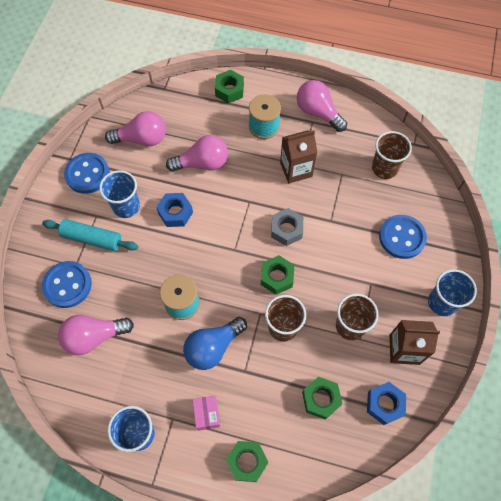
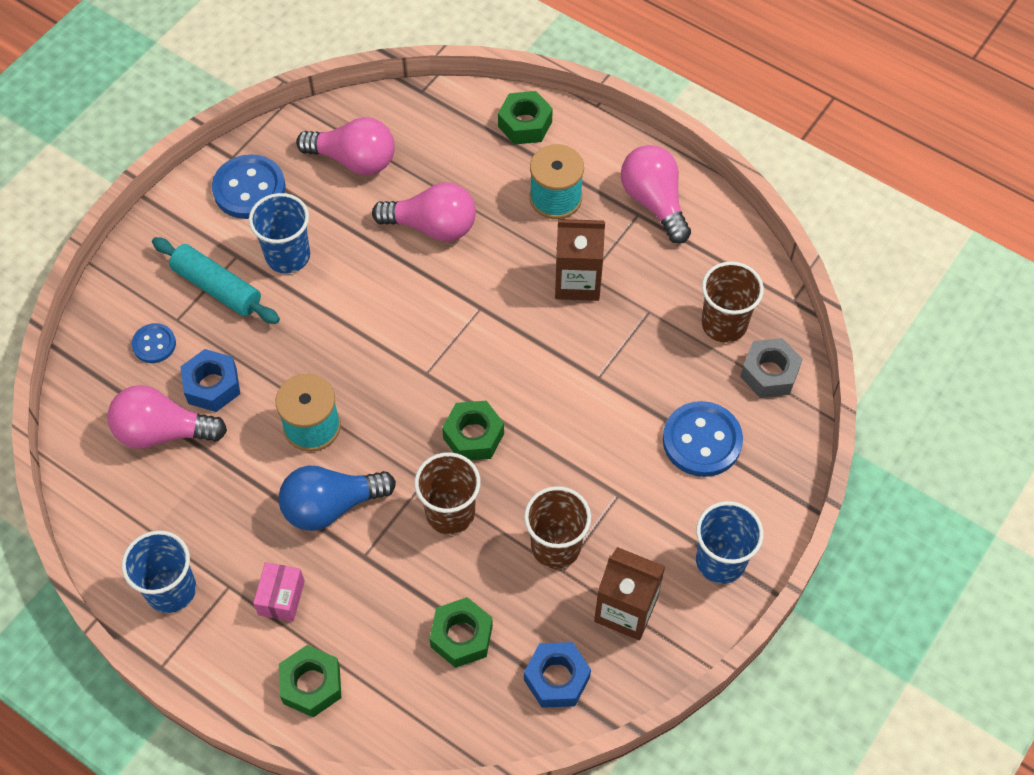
camera: 20 degrees right, 5 degrees down
blue button [42,261,92,308] -> blue button [132,323,176,363], size x0.56
blue nut [156,193,193,227] -> blue nut moved to [180,349,240,412]
grey nut [271,208,303,246] -> grey nut moved to [740,338,803,398]

